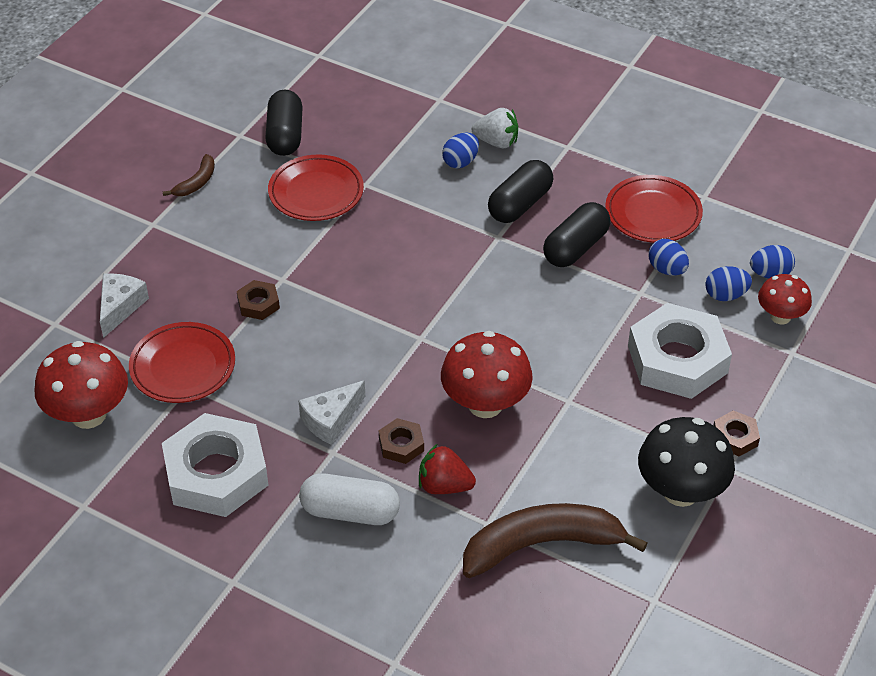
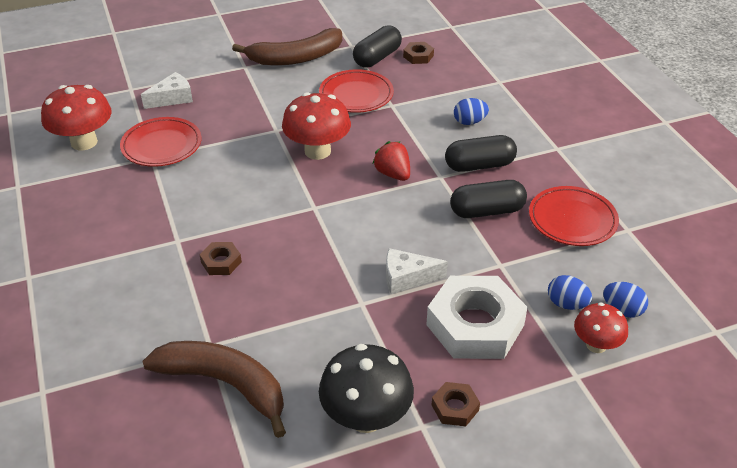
camera: 40 degrees right, 5 degrees down
white nut [162,413,268,517] -> none
brown banana [163,154,215,196] -> brown banana [232,28,342,66], size x2.15
brown nut [237,280,280,320] -> brown nut moved to [403,42,434,64]
white cheese [298,380,365,445] -> white cheese moved to [386,248,448,294]
white capsule [299,473,400,525] -> none
red strawberry [419,444,476,494] -> red strawberry moved to [373,141,410,181]
red mushroom [441,331,533,418] -> red mushroom moved to [282,92,351,160]
white strawberry [472,108,518,148] -> none
blue egg [649,239,689,276] -> none

